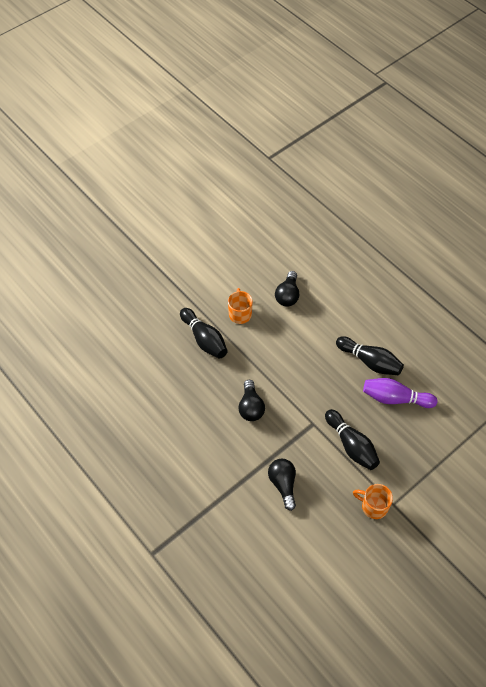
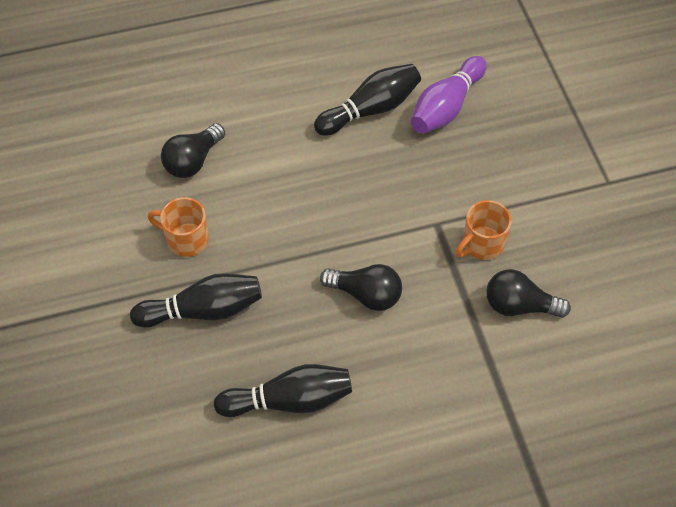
camera: 65 degrees left, 0 degrees up
black light bulb [275,271,299,307] -> black light bulb turned 90 degrees clockwise [161,123,225,178]
black bowling pin [325,409,380,470] -> black bowling pin moved to [214,364,352,417]
orange mug [353,484,393,519] -> orange mug moved to [456,200,512,260]

